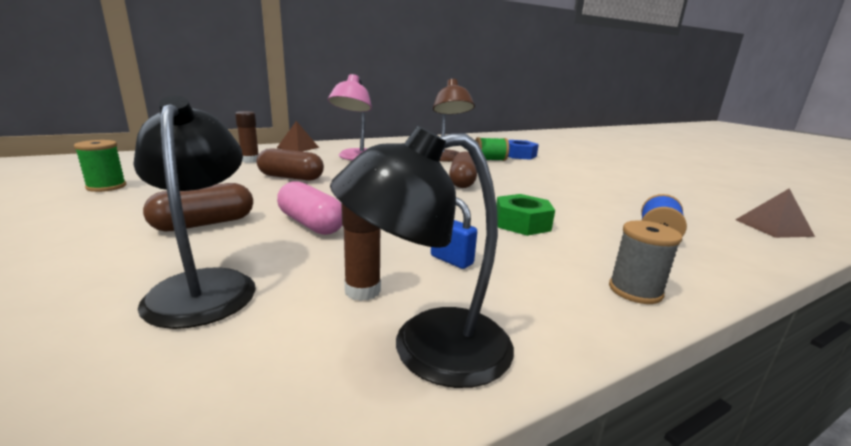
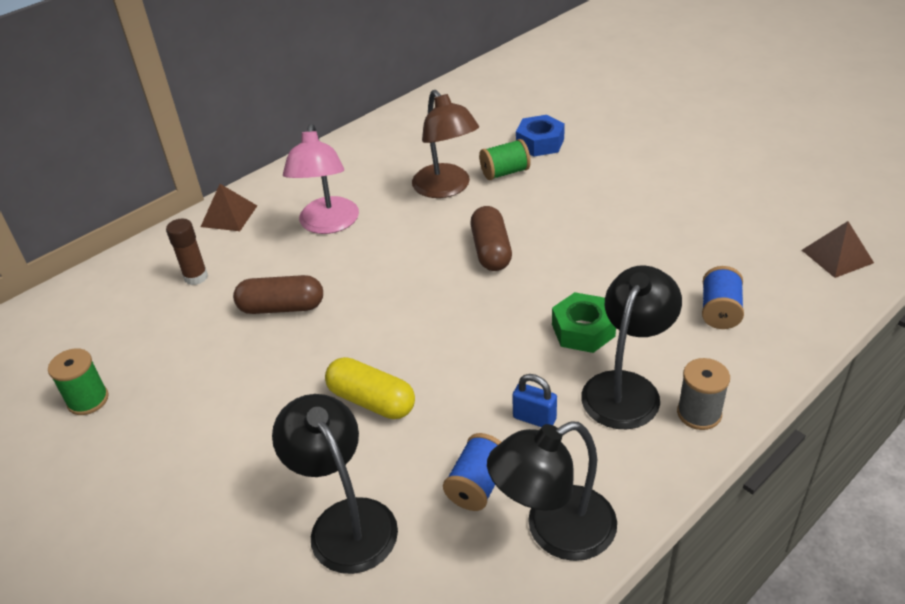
camera: 10 degrees left, 20 degrees up
brown capsule [143,183,253,231] -> none
pink capsule [277,181,342,235] -> yellow capsule [325,357,415,419]
brown glue stick [341,203,381,301] -> blue spool [443,433,501,511]
none -> black lamp [581,265,682,429]

